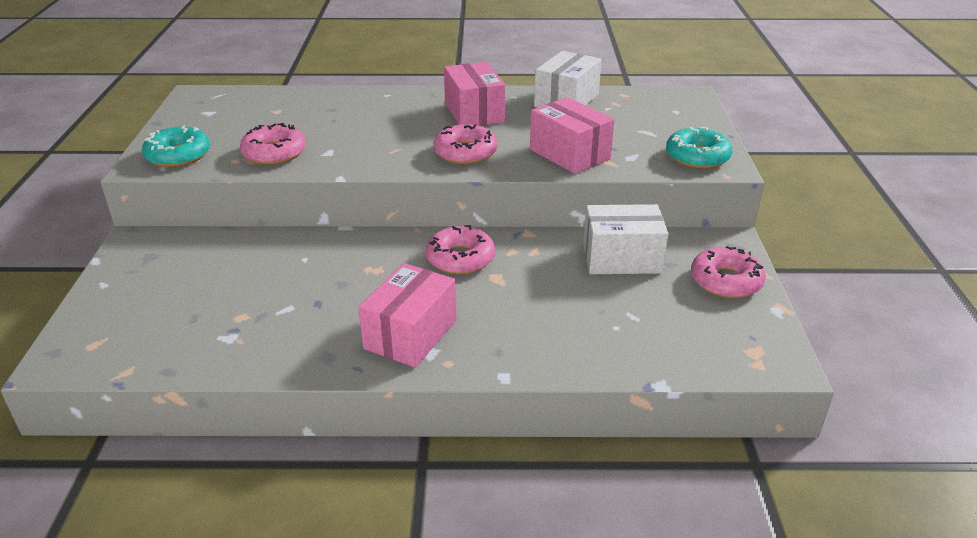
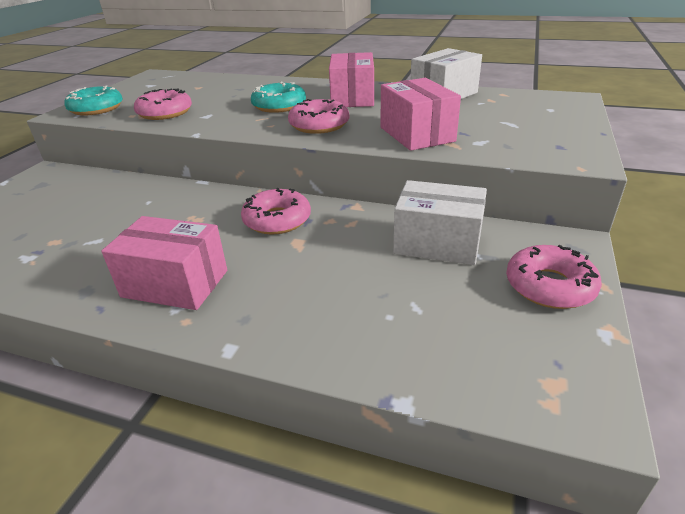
camera: 20 degrees right, 0 degrees up
pink box [358,263,456,368] -> pink box turned 60 degrees clockwise [101,216,227,310]
turquoise donut [666,127,732,169] -> turquoise donut moved to [251,82,306,113]

